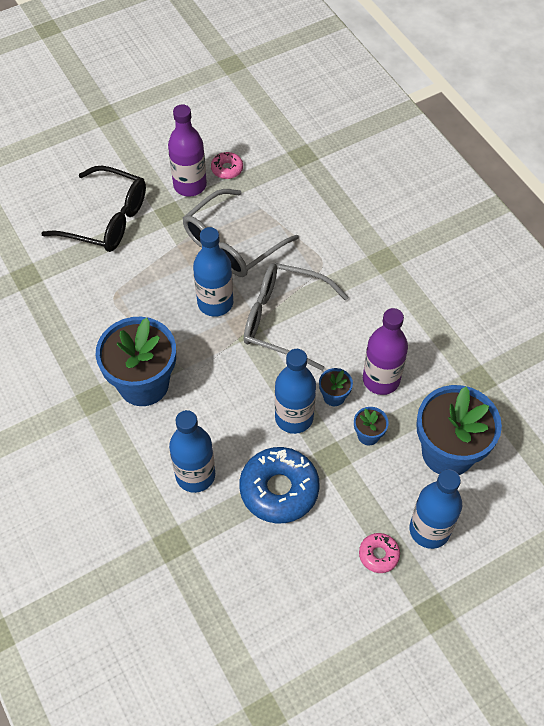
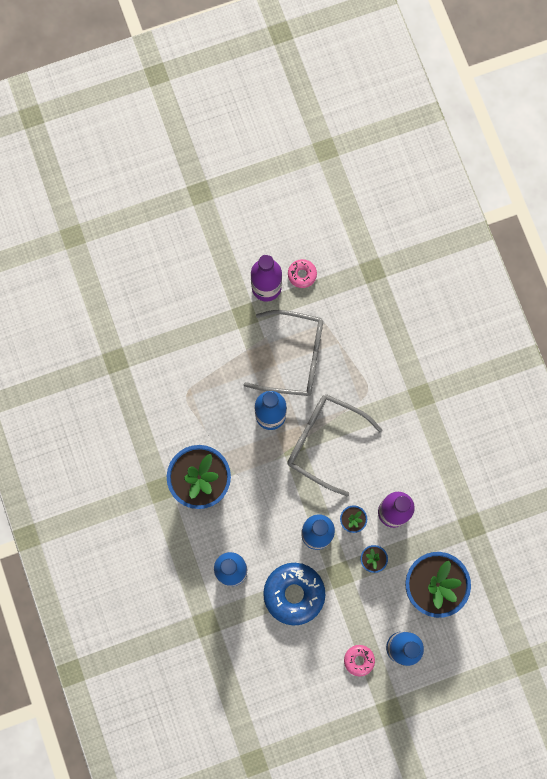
camera: 10 degrees right, 20 degrees up
black glasses [41,166,146,252] -> none
grey glasses [183,189,299,277] -> grey glasses turned 135 degrees counterclockwise [244,310,323,396]

